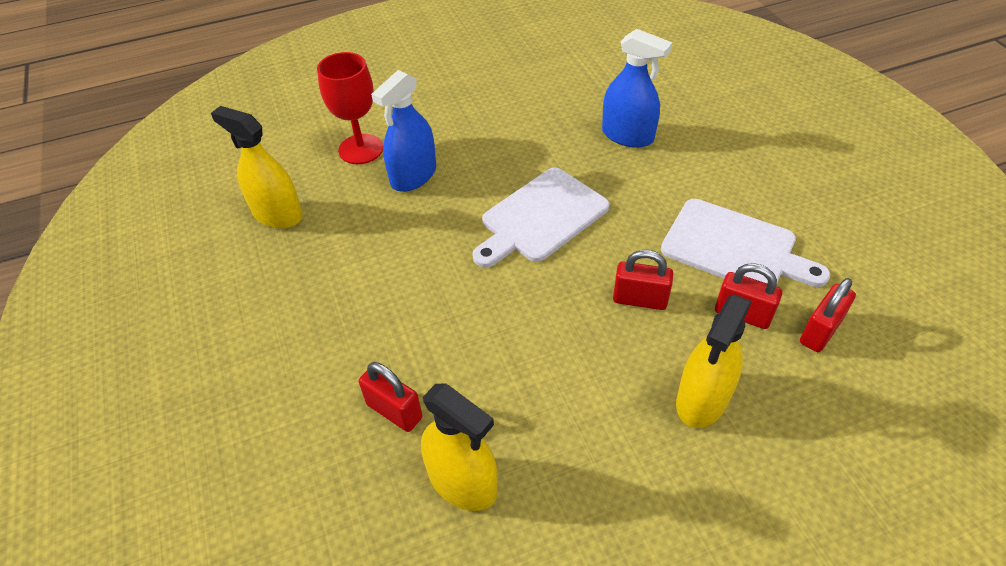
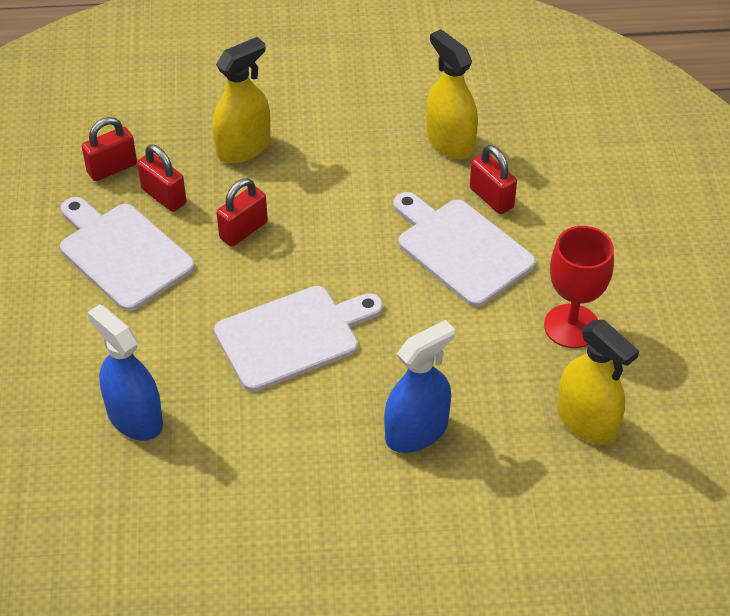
camera: 165 degrees left, 0 degrees up
red goblet [317,52,383,164] -> red goblet moved to [544,226,614,348]
red padlock [613,250,673,310] -> red padlock turned 75 degrees counterclockwise [216,178,268,247]
none -> white cutting board [393,192,536,307]

